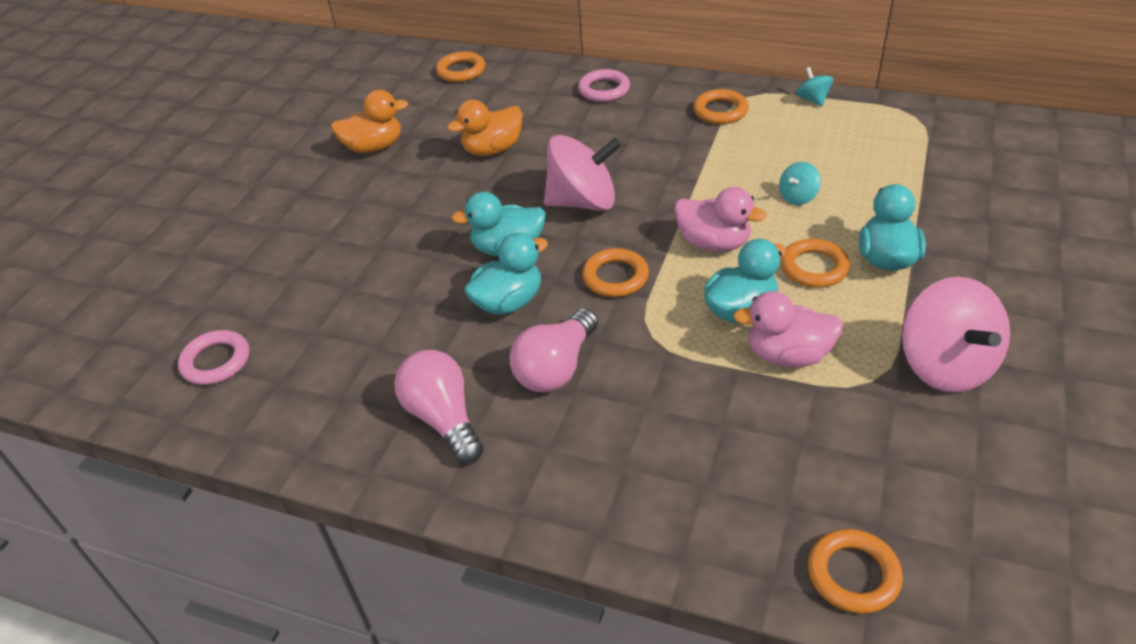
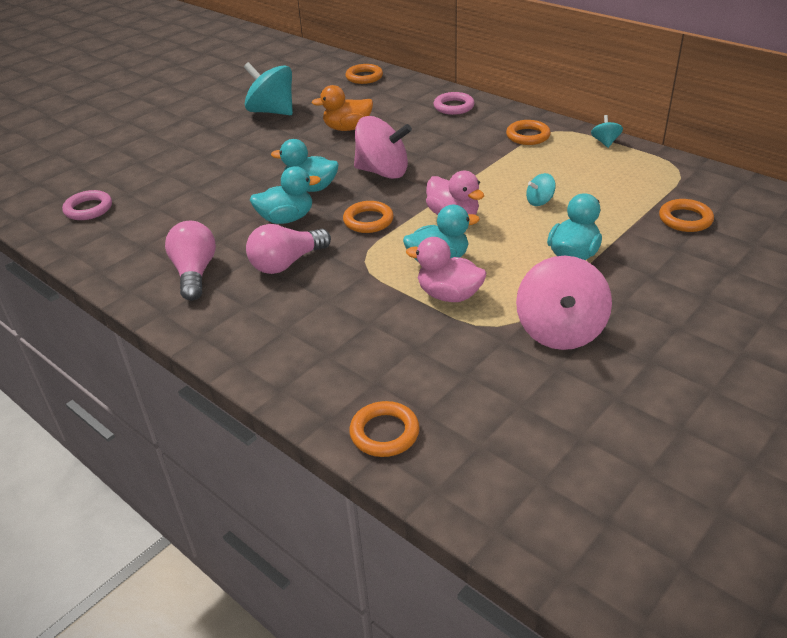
camera: 20 degrees right, 5 degrees down
orange duck [331,90,409,153] -> turquoise spinning top [244,62,293,115]
orange ring [781,239,850,288] -> orange ring moved to [659,199,714,232]

